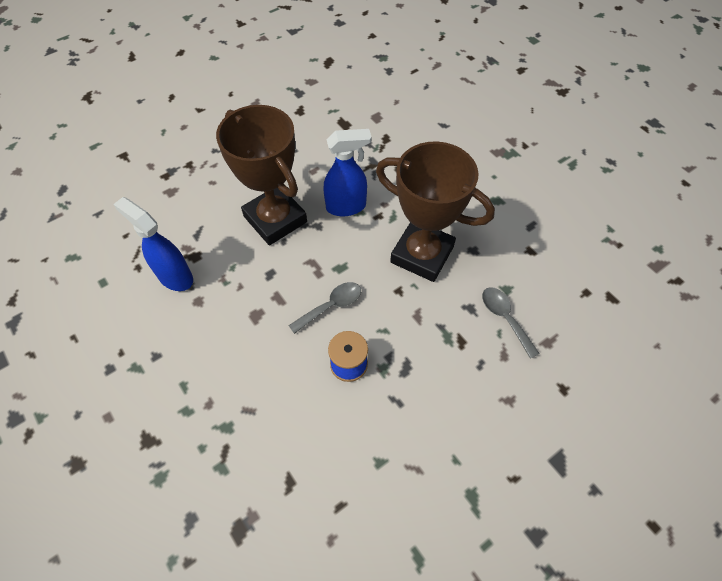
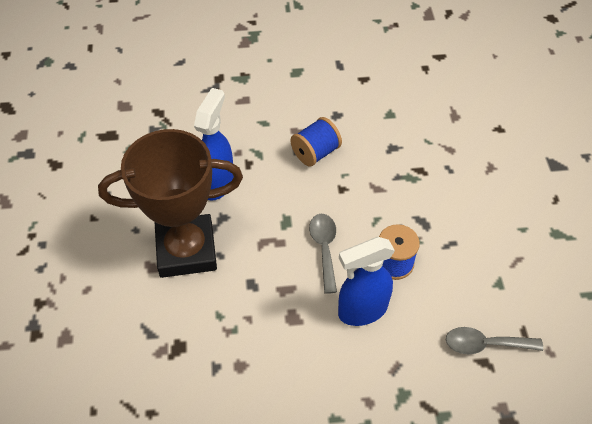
camera: 60 degrees left, 5 degrees down
blue spray bottle [113,197,193,291] -> blue spray bottle moved to [338,237,395,326]
brown trophy [376,141,495,282] -> blue spool [291,117,342,166]
grey spoon [482,287,540,359] -> grey spoon moved to [446,327,543,354]

